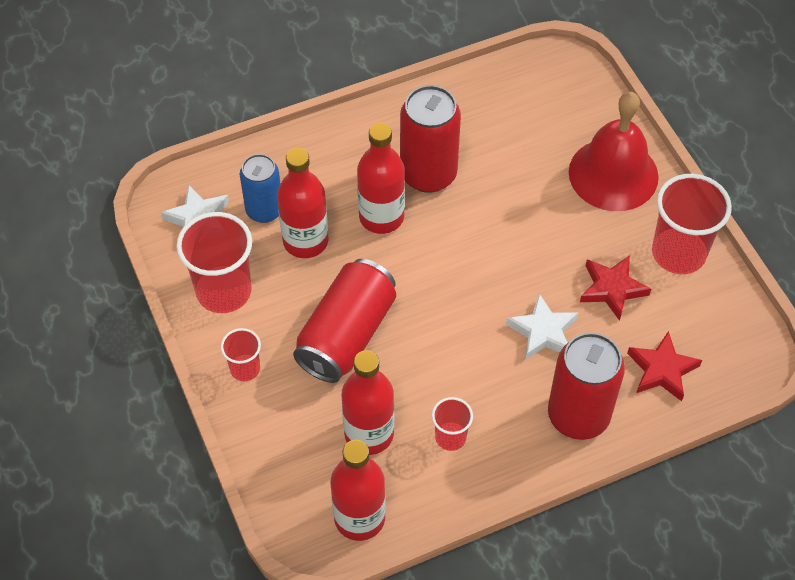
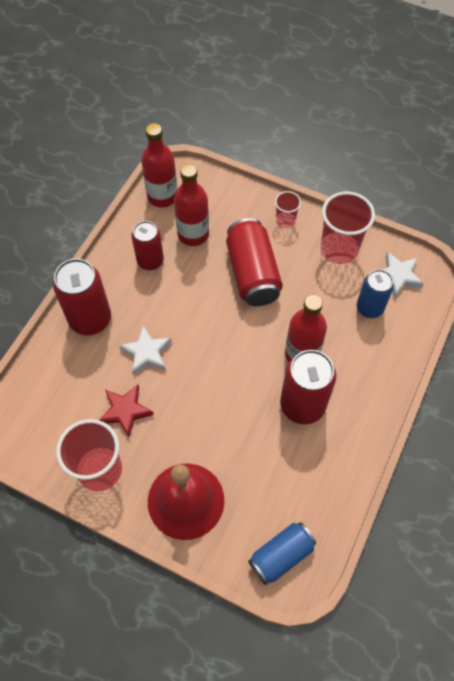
camera: 140 degrees right, 5 degrees up
red bottle [277,148,328,258] -> none
red cup [432,397,473,451] -> red can [132,221,164,270]
red star [627,331,702,401] -> none
none -> blue can [248,522,316,585]

